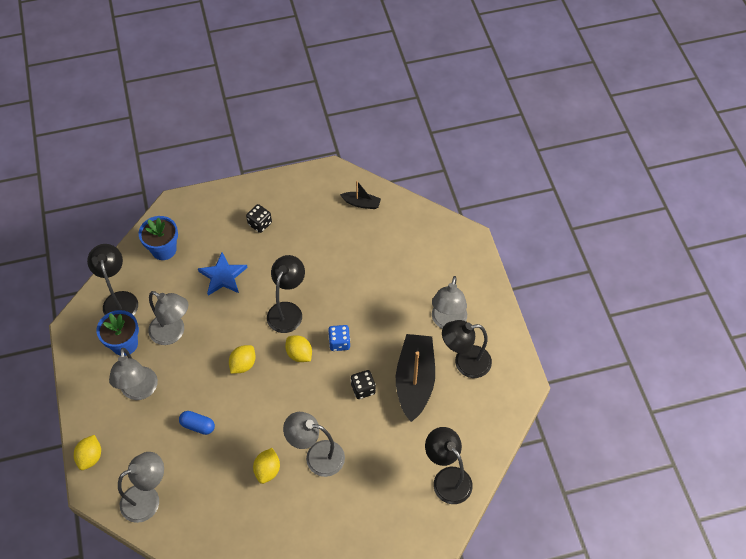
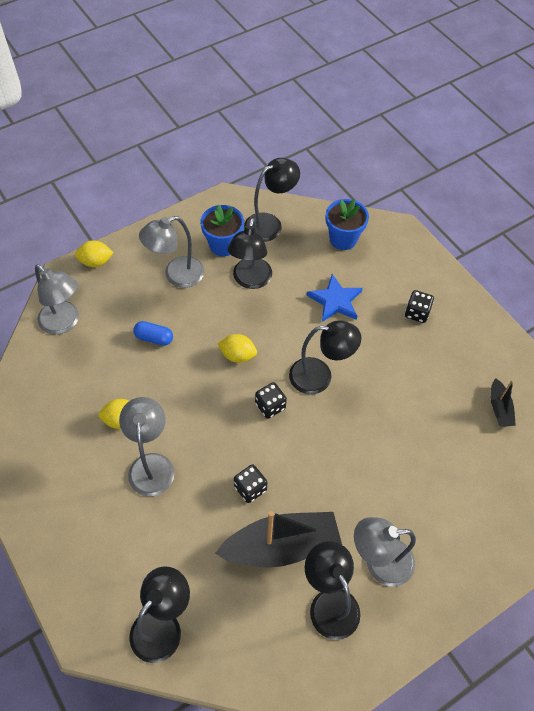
camera: 70 degrees right, 0 degrees up
grey lamp [148,291,188,345] -> black lamp [228,218,272,289]
blue capsule [179,411,215,435] -> blue capsule turned 75 degrees counterclockwise [133,321,173,346]
yellow lemon [285,335,312,362] -> black dice [255,382,287,419]
blue dice [328,325,350,351] -> none

